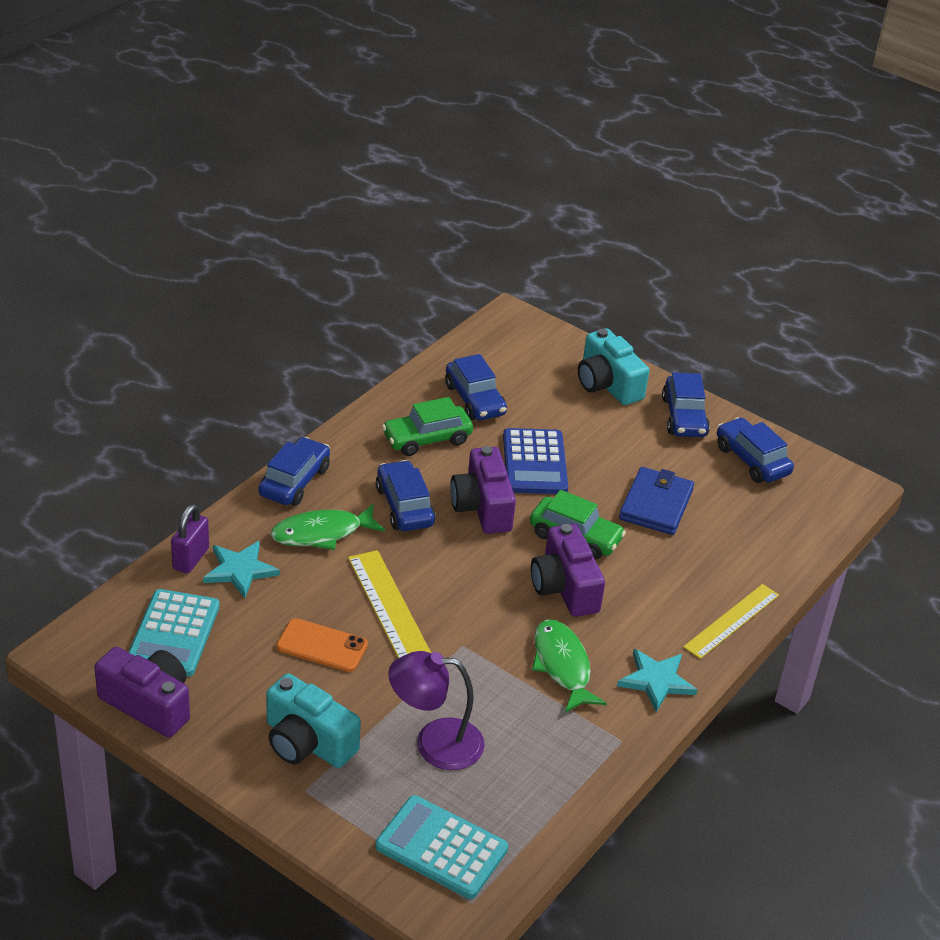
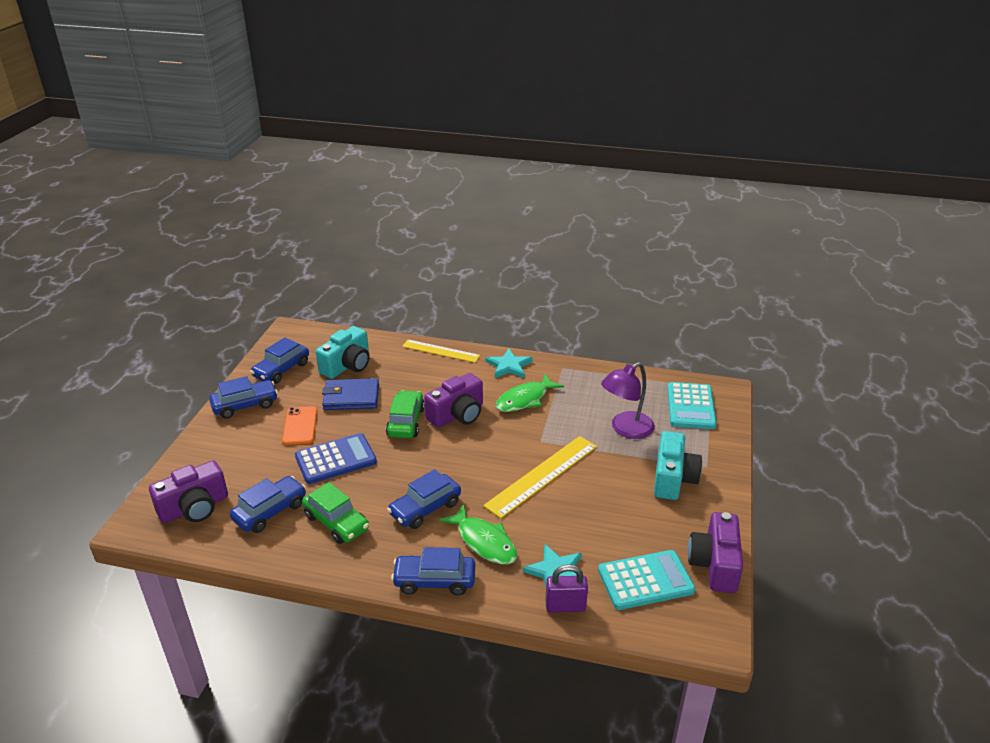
camera: 110 degrees left, 5 degrees down
orange phone [276,618,368,672] -> orange phone moved to [282,406,317,445]
purple lamp [388,651,485,770] -> purple lamp turned 75 degrees clockwise [601,362,655,439]
purple camera [450,446,516,534] -> purple camera moved to [149,460,228,523]
turquoise camera [578,328,649,405] -> turquoise camera moved to [316,326,369,379]

